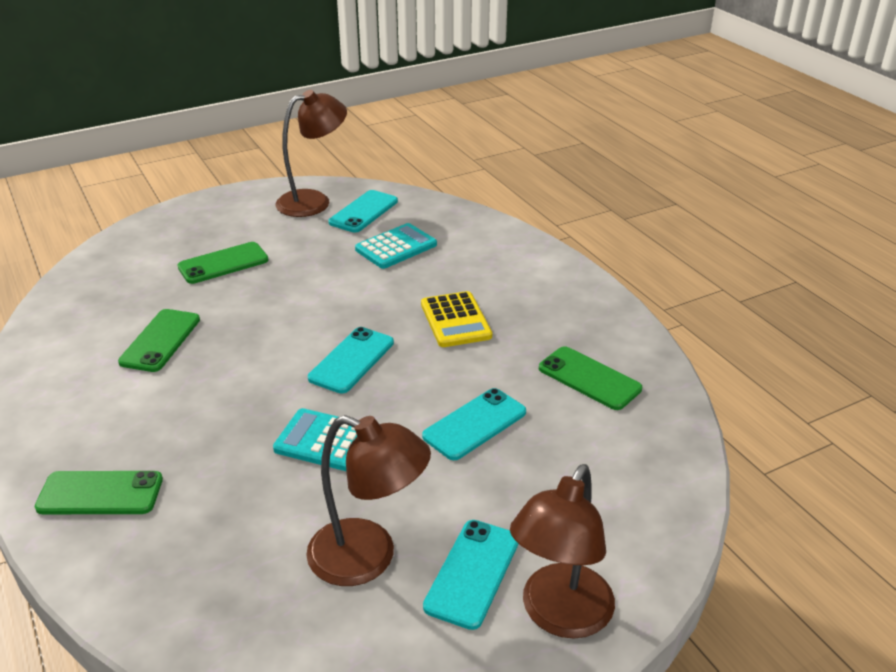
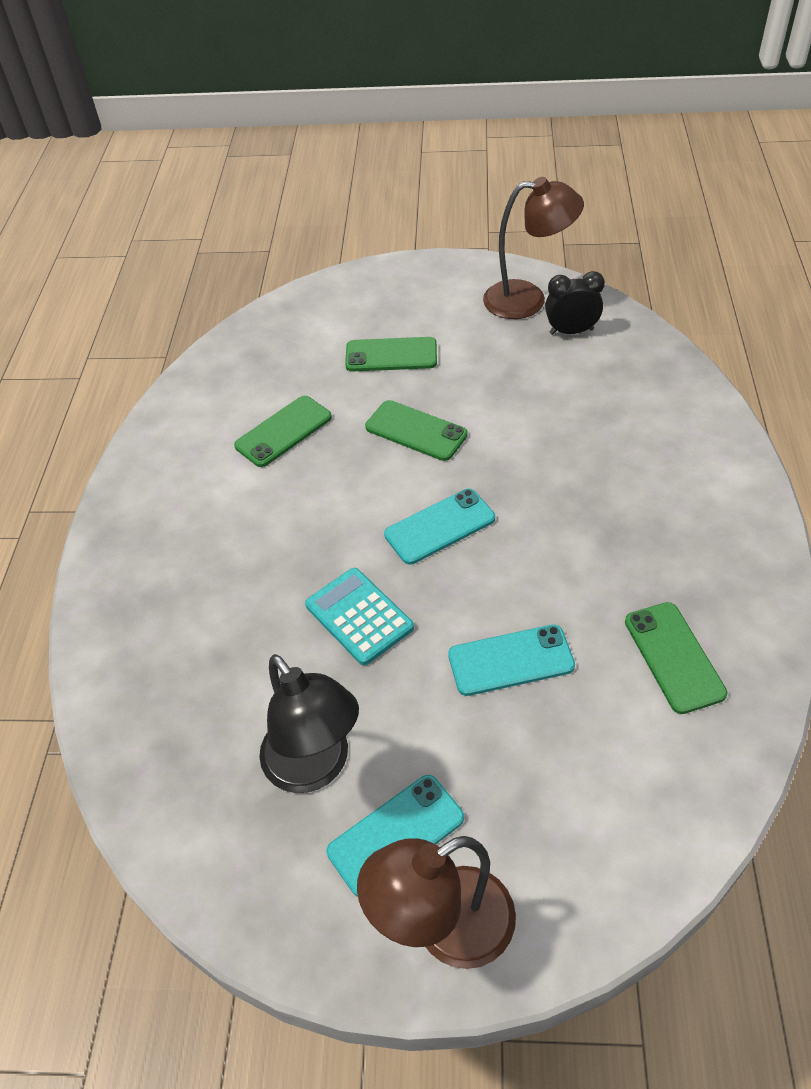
camera: 35 degrees right, 15 degrees up
green phone [35,471,163,514] -> green phone moved to [365,400,468,461]
brown lamp [306,415,431,586] -> black lamp [259,654,359,793]
turquoise phone [328,190,398,233] -> black clock [545,271,605,335]
turquoise calculator [355,223,437,269] -> none
yellow calculator [421,291,492,347] -> none

